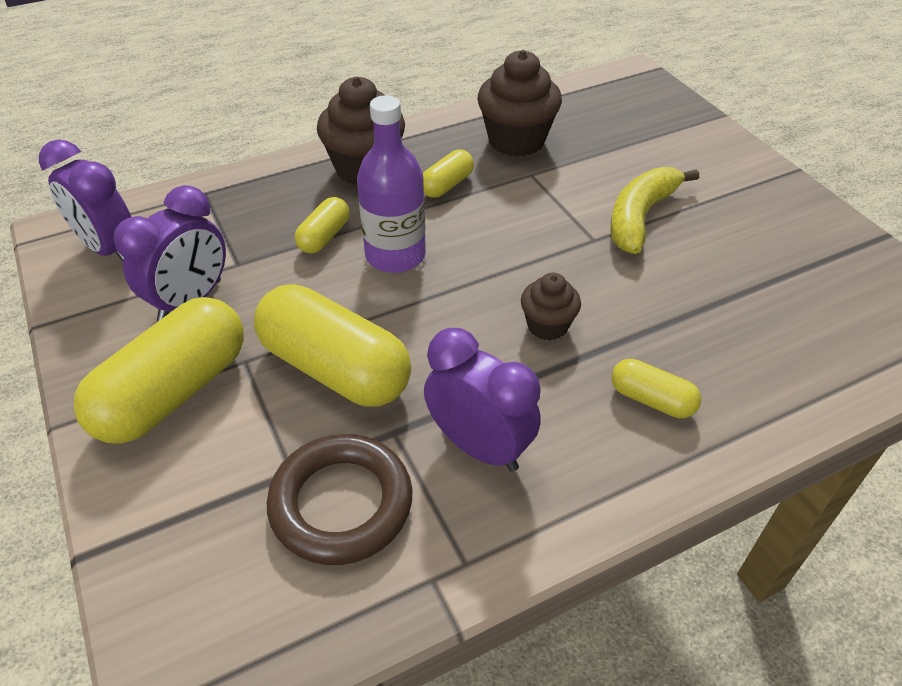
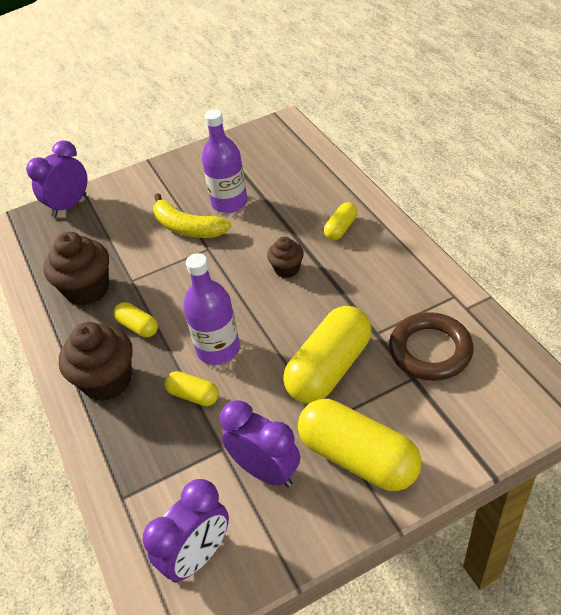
camera: 85 degrees left, 0 degrees up
purple clock [424,328,541,472] -> purple clock moved to [26,140,87,217]
none -> purple bottle [202,109,247,213]

